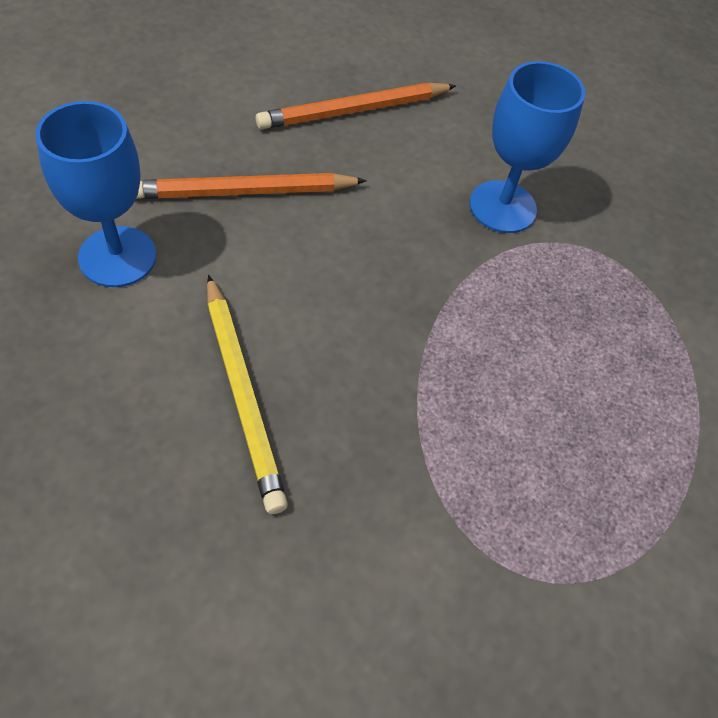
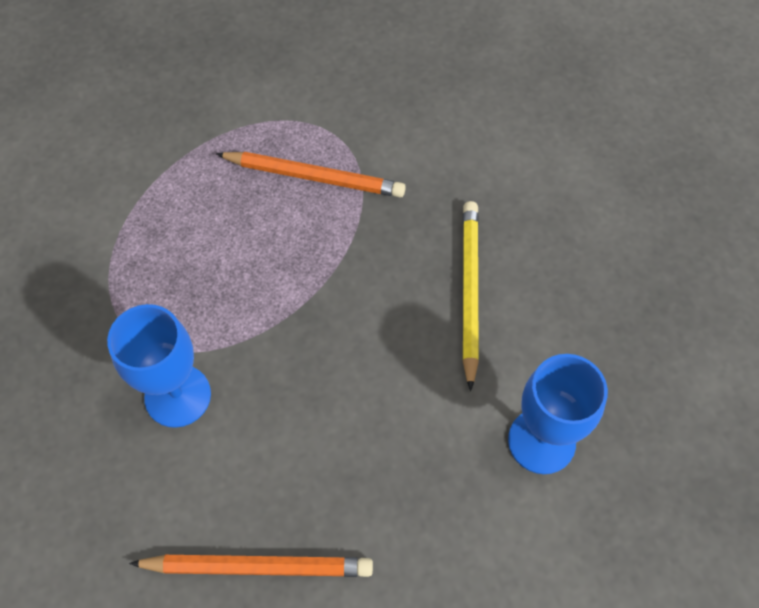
camera: 150 degrees left, 5 degrees up
orange pencil [136,173,367,199] -> orange pencil moved to [216,152,406,198]

